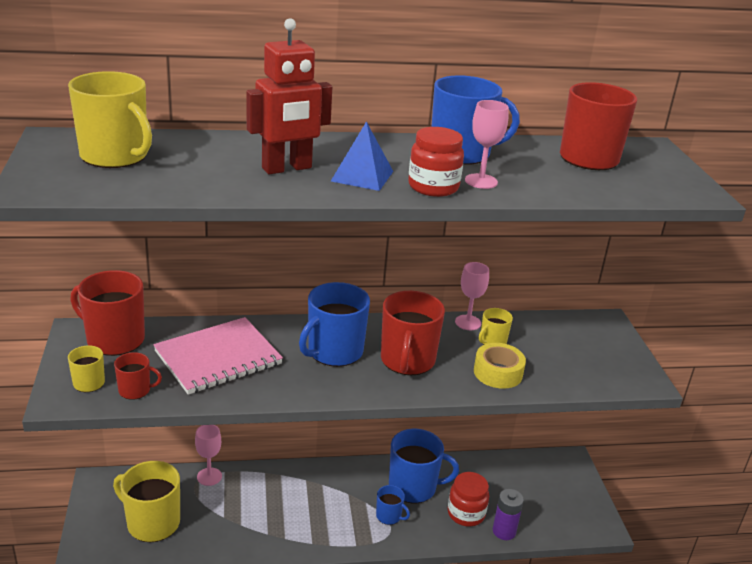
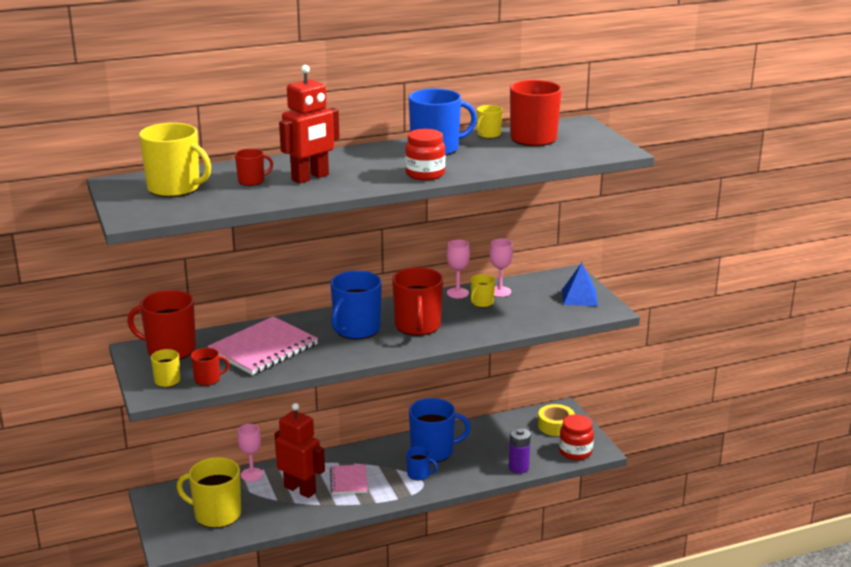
camera: 10 degrees left, 5 degrees down
blue pyramid [331,121,393,191] -> blue pyramid moved to [562,263,598,306]
red jar [448,472,489,527] -> red jar moved to [559,414,594,460]
pink goblet [465,100,509,189] -> pink goblet moved to [490,238,513,297]
yellow tape [474,343,526,389] -> yellow tape moved to [538,404,575,436]
none -> red mug [235,149,273,186]
none -> red robot [274,403,325,498]
none -> pink notebook [330,464,368,495]
none -> yellow mug [477,105,503,138]

